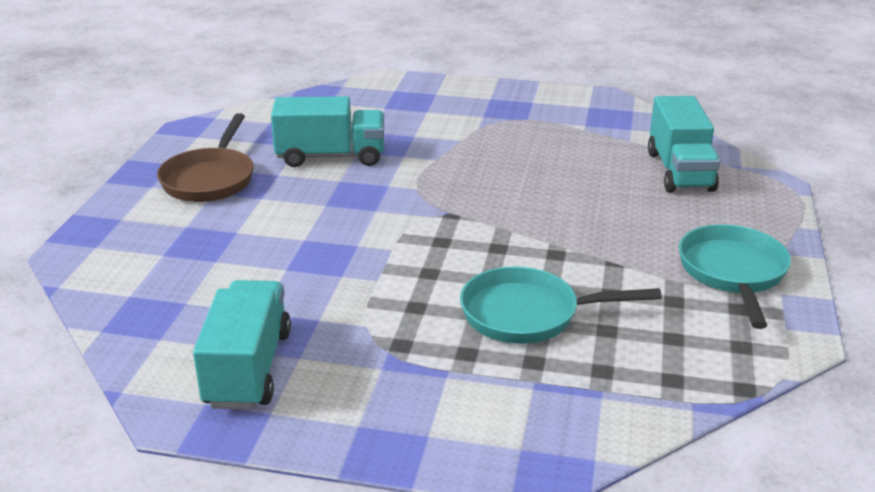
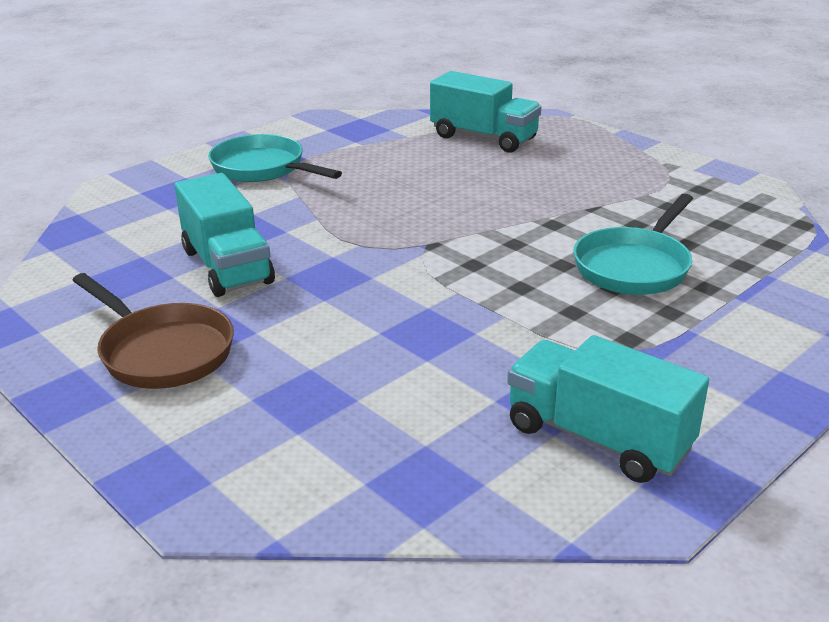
camera: 55 degrees left, 0 degrees up
turquoise truck [271,96,384,167] -> turquoise truck turned 120 degrees clockwise [174,173,275,297]
turquoise pan [679,224,791,329] -> turquoise pan moved to [208,134,342,182]

